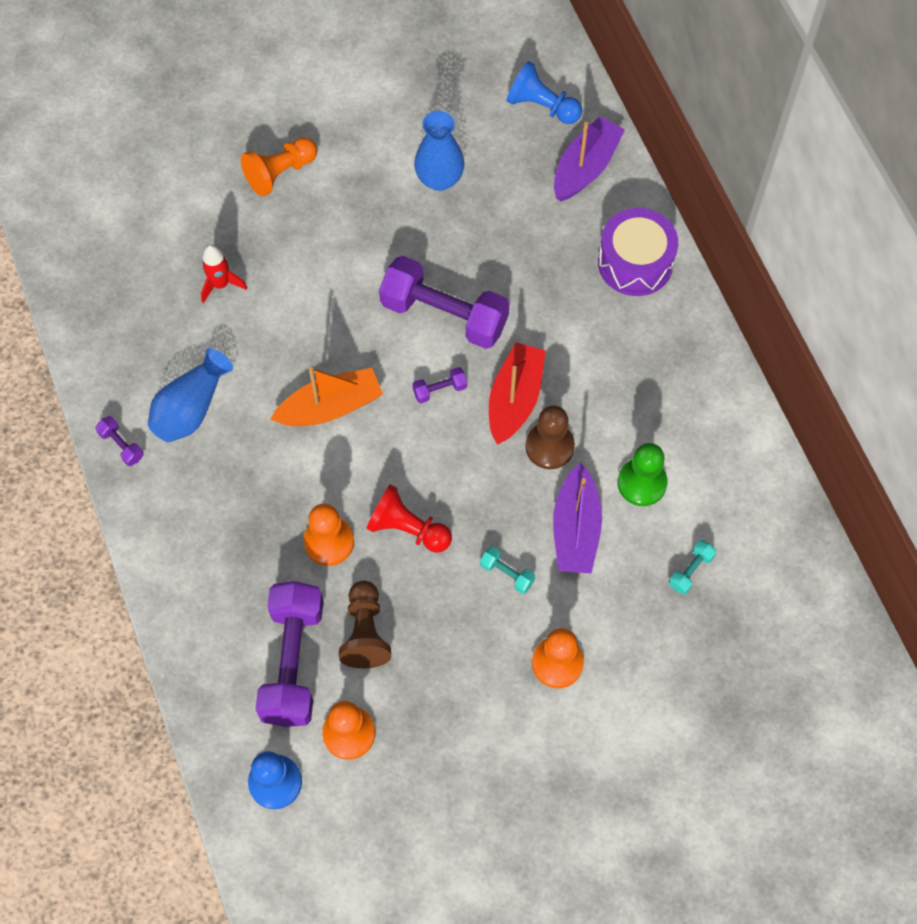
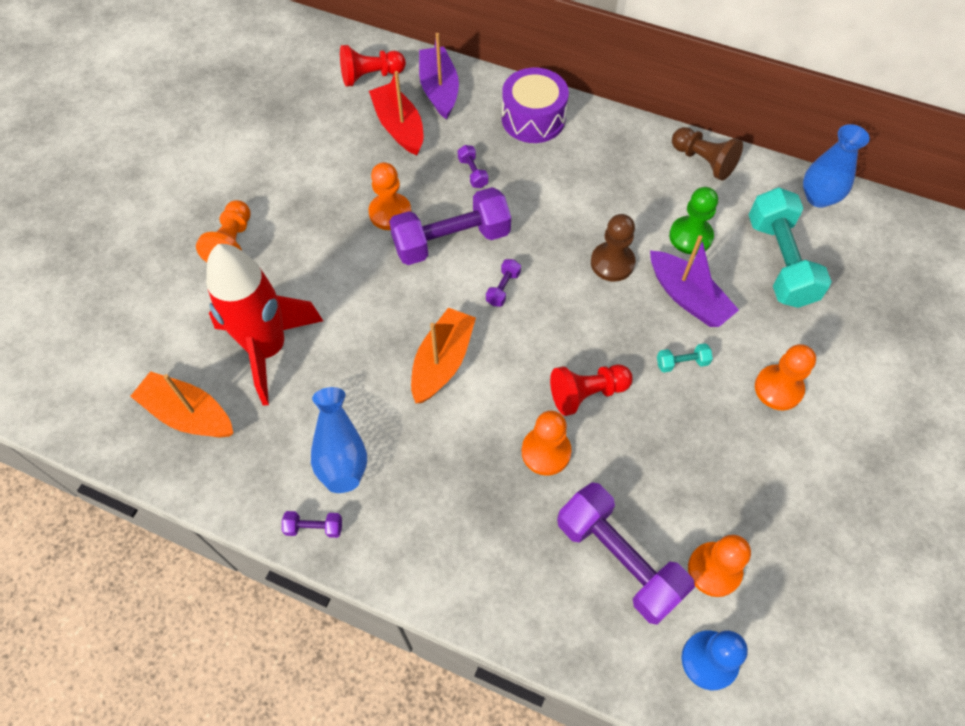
camera: 45 degrees left, 5 degrees down
red rocket [201,245,247,303] -> red rocket [206,244,323,406], size x2.33
brown pawn [339,581,391,668] -> brown pawn moved to [672,127,743,180]
blue vase [414,111,464,191] -> blue vase moved to [803,124,870,208]
red boat [489,342,546,445] -> red boat moved to [369,71,424,155]
blue pawn [506,61,582,124] -> red pawn [340,45,406,87]
turquoise dumbbell [669,540,716,595] -> turquoise dumbbell [749,187,832,308], size x2.41
none -> orange boat [130,371,233,437]
none -> orange pawn [368,162,411,230]
none -> purple dumbbell [458,145,488,188]

